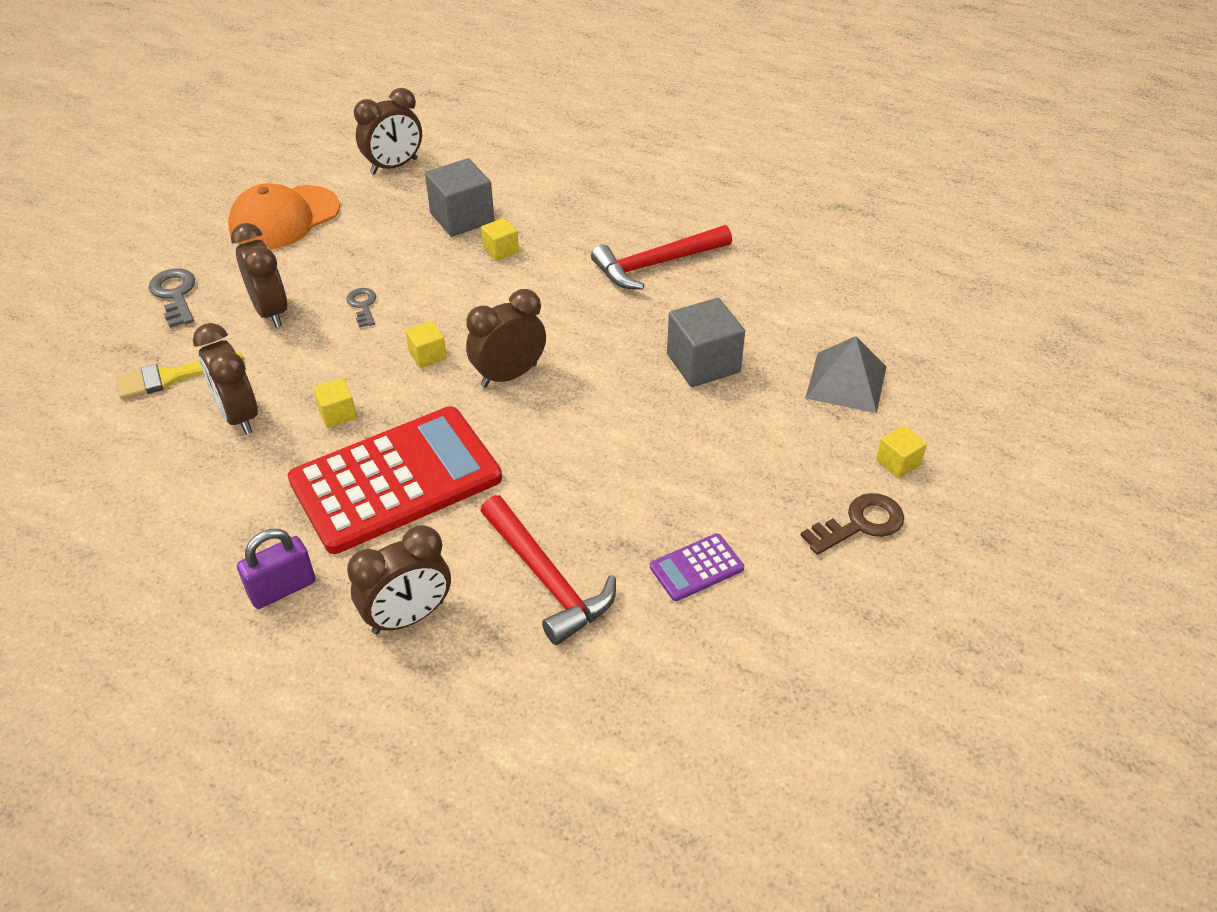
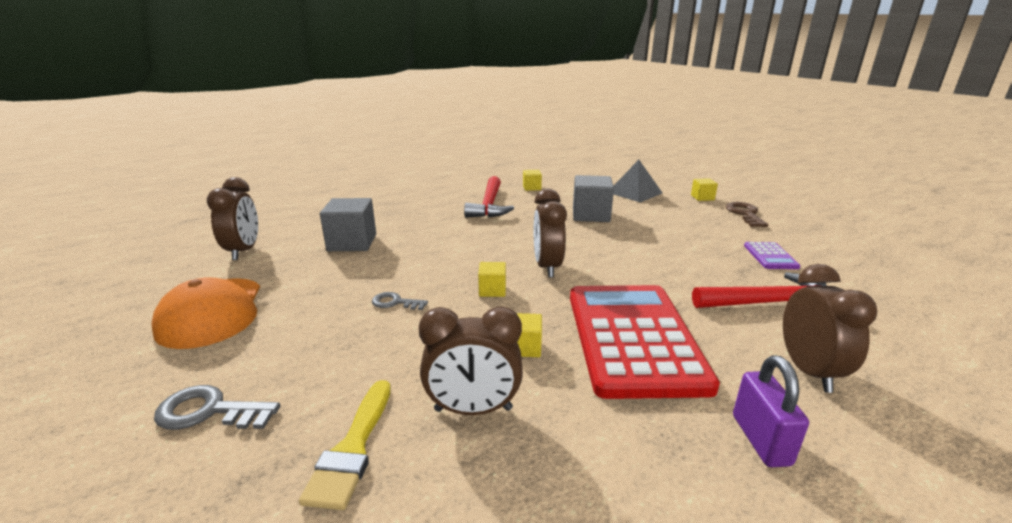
camera: 60 degrees left, 20 degrees down
brown clock [231,223,288,327] -> none
yellow cube [481,218,519,261] -> yellow cube moved to [523,170,542,191]

